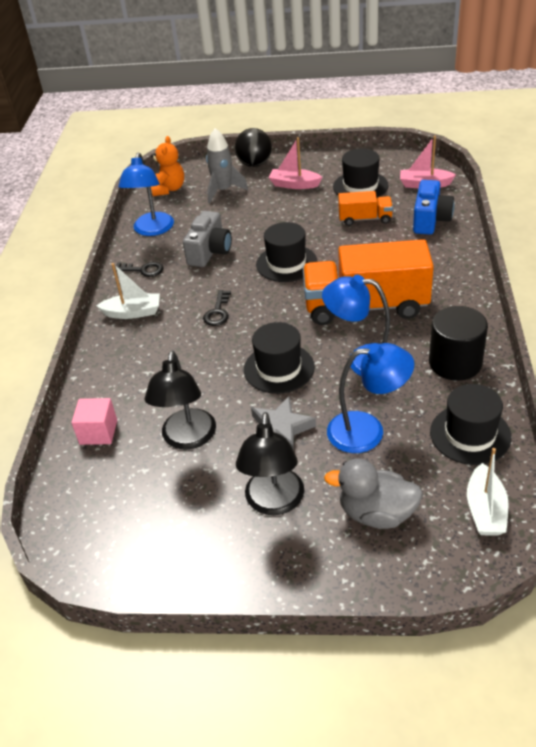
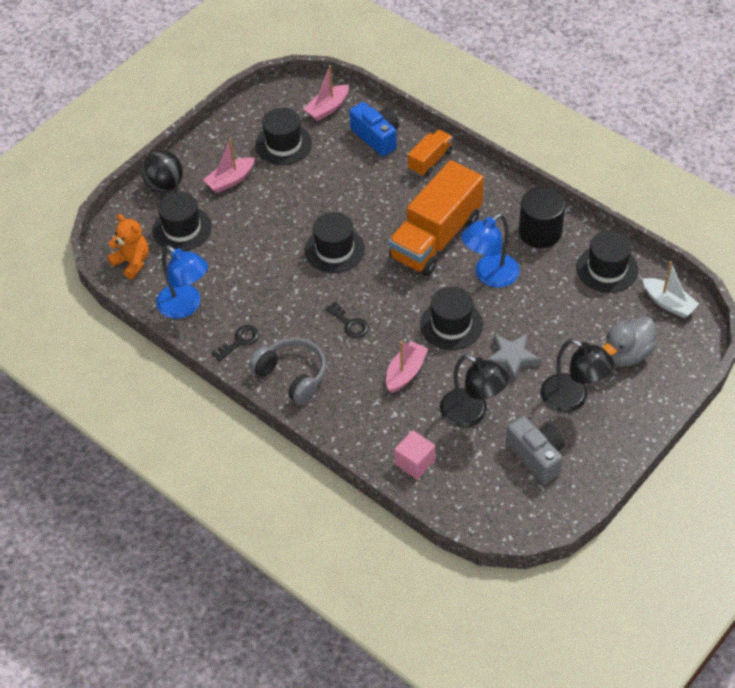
camera: 55 degrees left, 10 degrees up
white boat [96,263,160,319] -> grey headphones [249,337,326,405]
grey camera [183,211,232,267] -> grey camera moved to [506,416,565,484]
grey rocket [206,128,248,203] -> black hat [152,191,212,251]
blue lamp [327,343,414,453] -> none
orange truck [338,191,393,226] -> orange truck moved to [408,129,453,176]
none -> pink boat [386,341,428,393]

